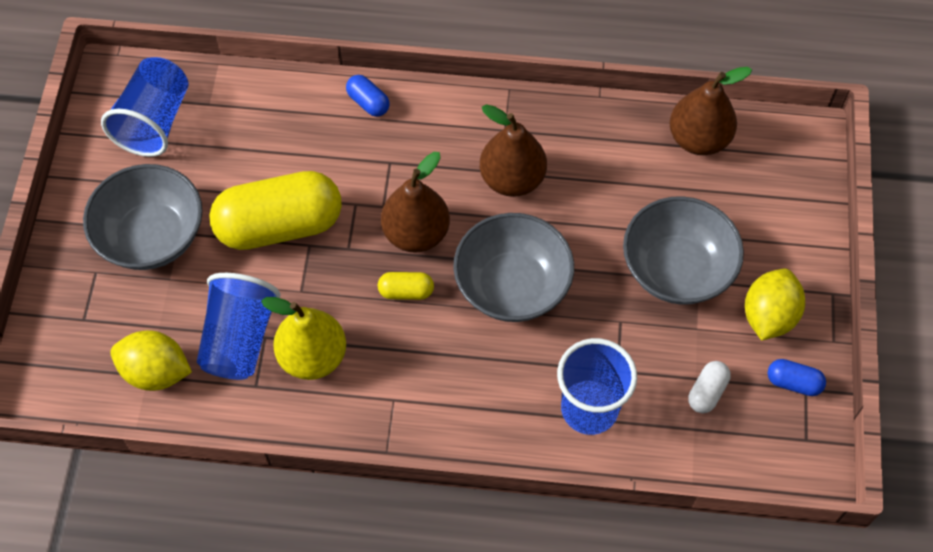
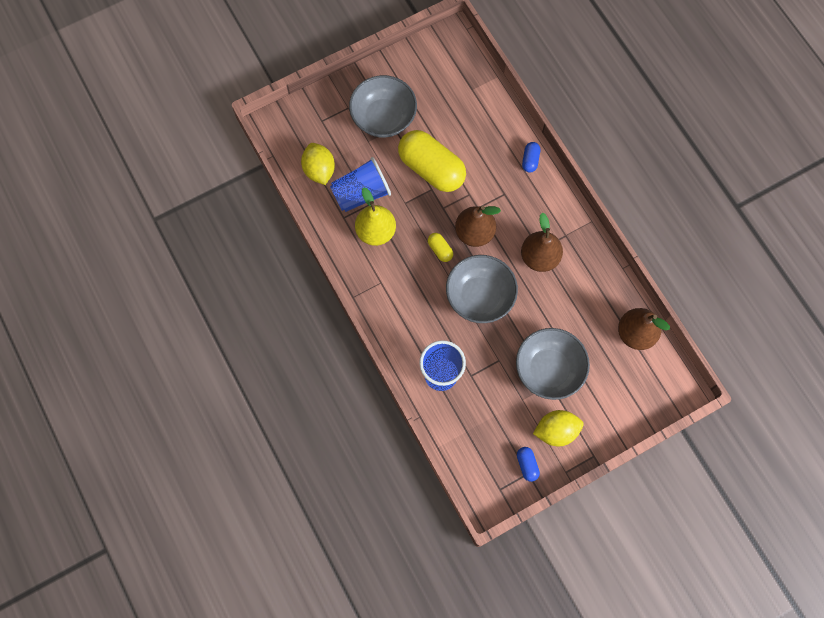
camera: 55 degrees right, 10 degrees up
blue cup [101,57,189,157] -> none
white capsule [688,361,731,413] -> none

